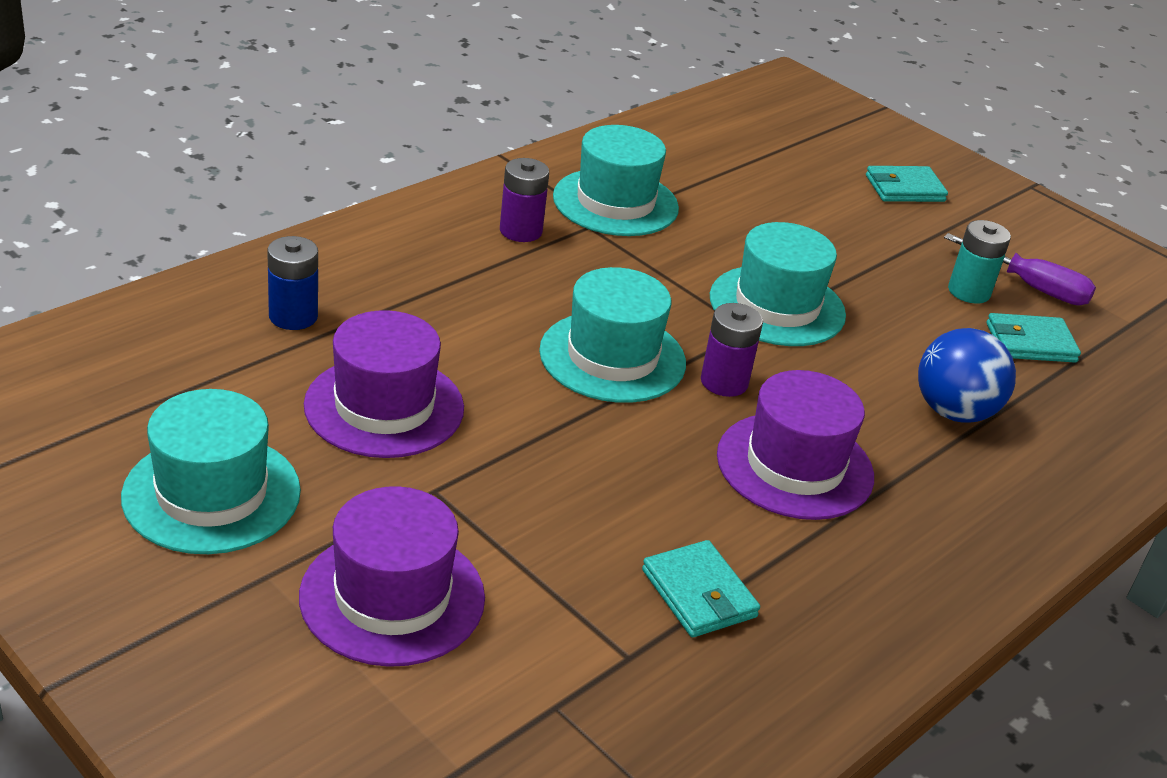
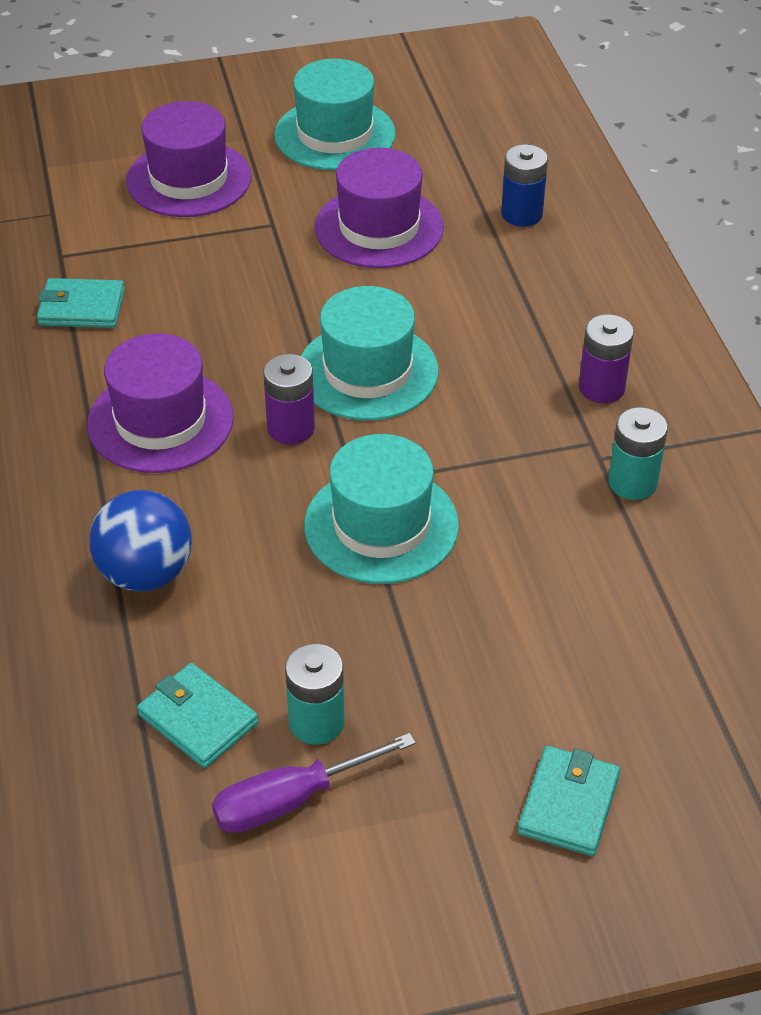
camera: 125 degrees right, 10 degrees up
turquoise hat [553,125,679,236] -> turquoise battery [608,407,668,500]
turquoise wallet [987,313,1081,363] -> turquoise wallet turned 75 degrees counterclockwise [137,663,258,768]

